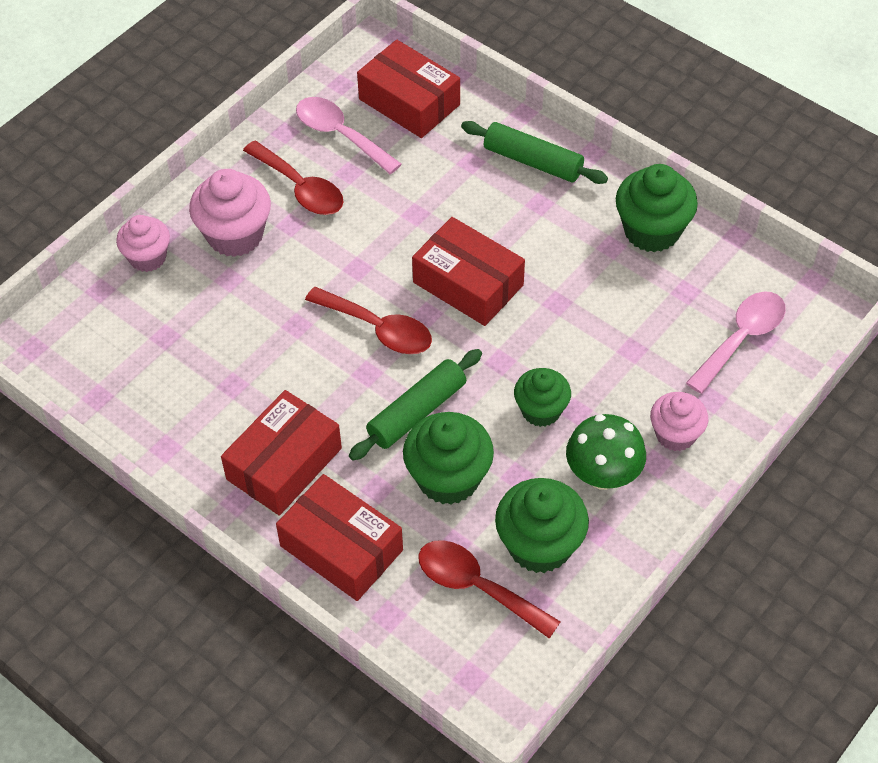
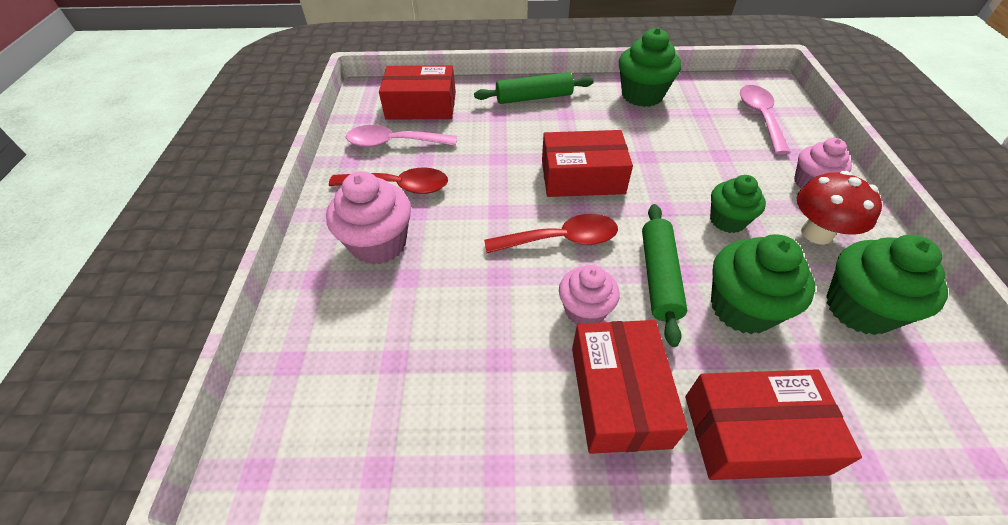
camera: 40 degrees left, 5 degrees down
pink cupcake [116,215,170,272] -> pink cupcake moved to [559,265,620,325]
red spoon [418,540,561,638] -> none
green mushroom [566,414,646,490] -> red mushroom [797,171,882,245]

